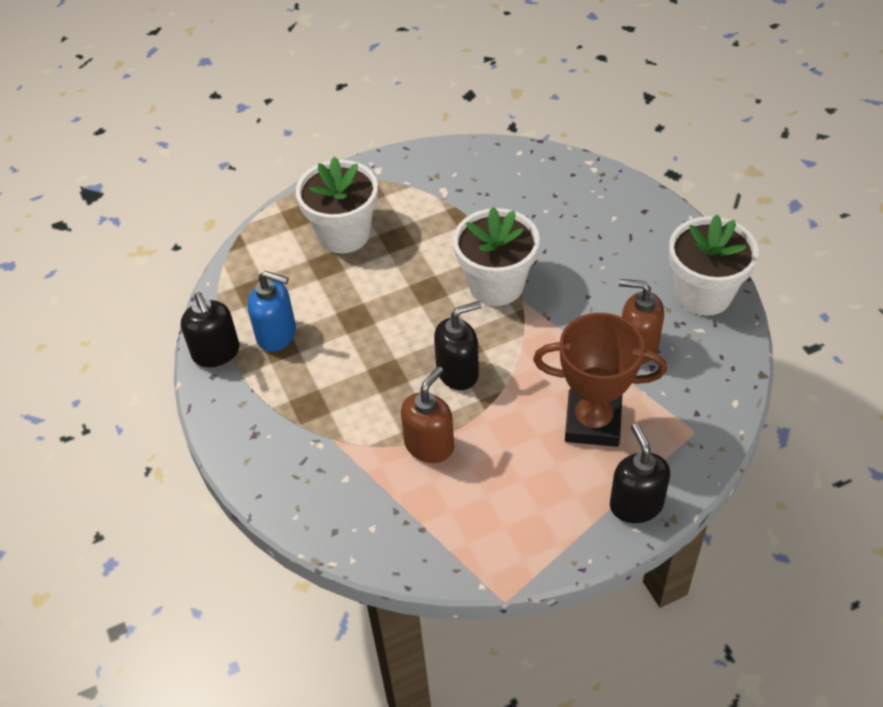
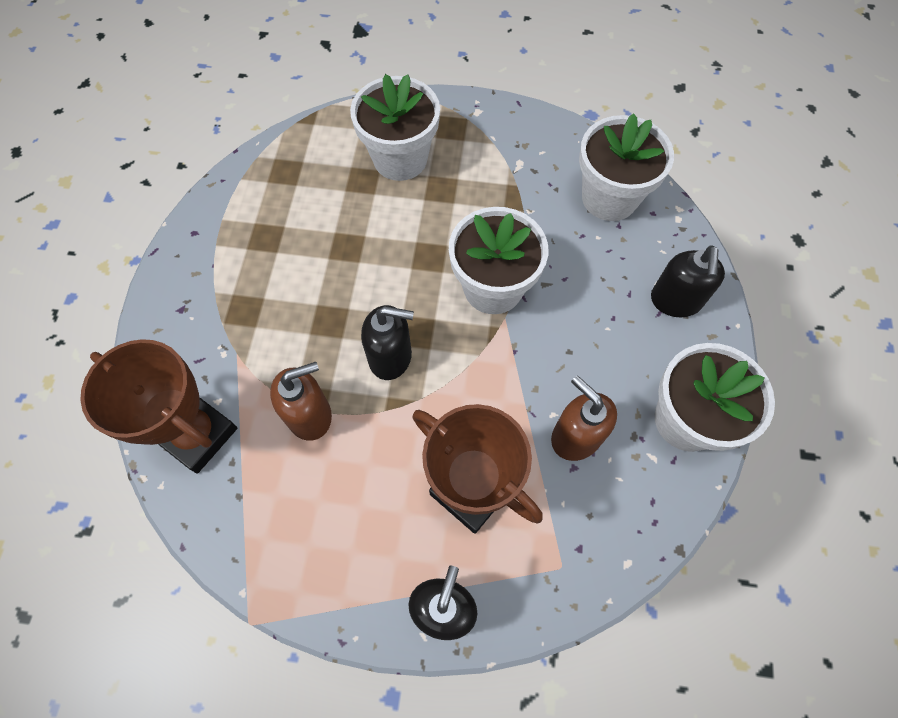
camera: 30 degrees right, 15 degrees up
black soap dispenser [181,292,240,367] -> black soap dispenser moved to [651,245,725,318]
blue soap dispenser [247,271,296,352] -> none
none -> brown trophy [80,339,237,473]
none -> white flower pot [579,113,674,221]

